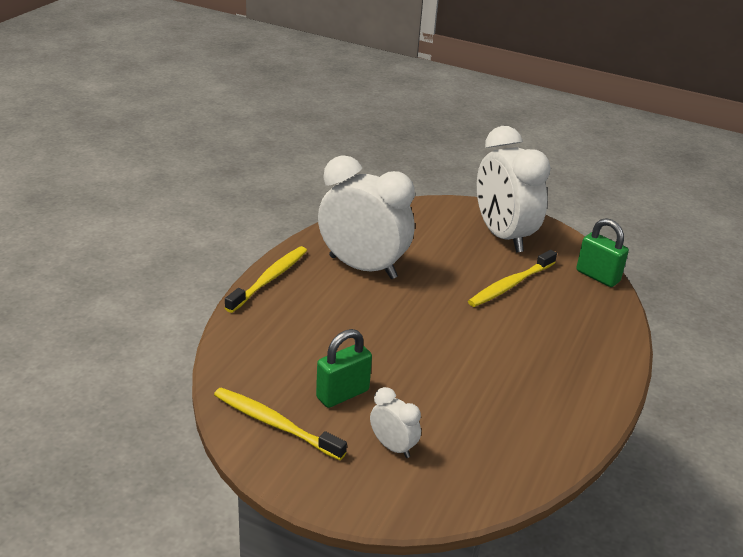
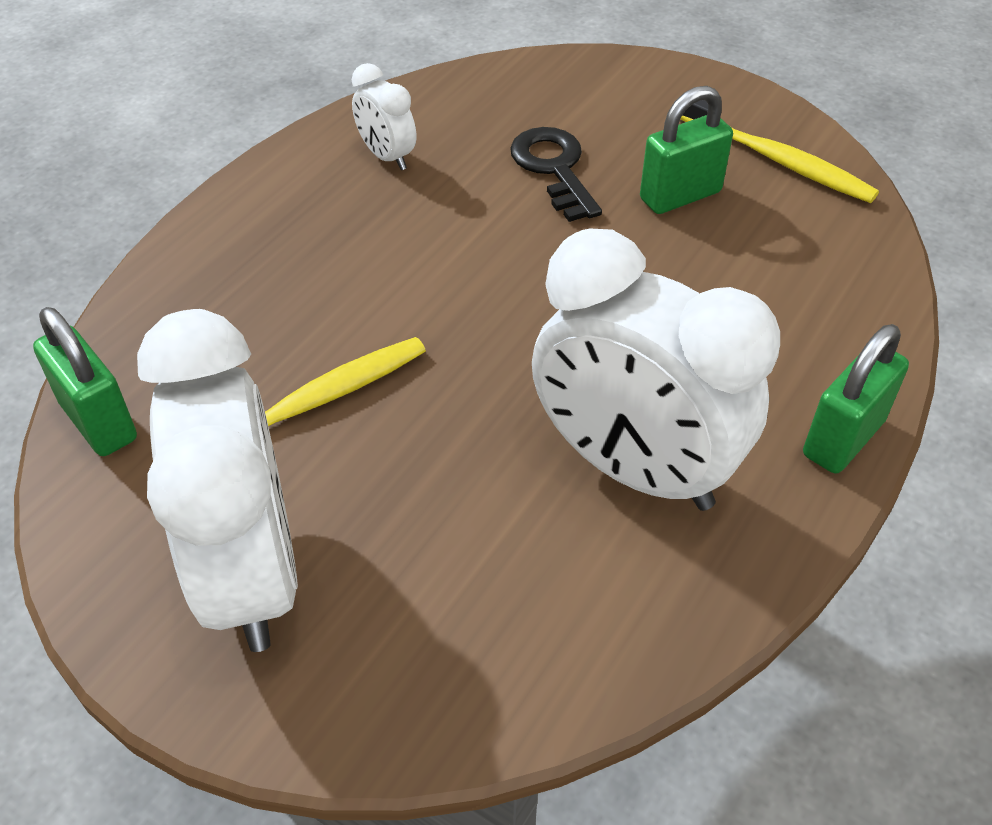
camera: 170 degrees left, 15 degrees up
yellow toothbrush [225,246,307,313] -> green padlock [803,324,909,473]
white clock [370,387,421,458] -> white clock moved to [352,63,417,170]
none -> black key [510,127,602,222]

